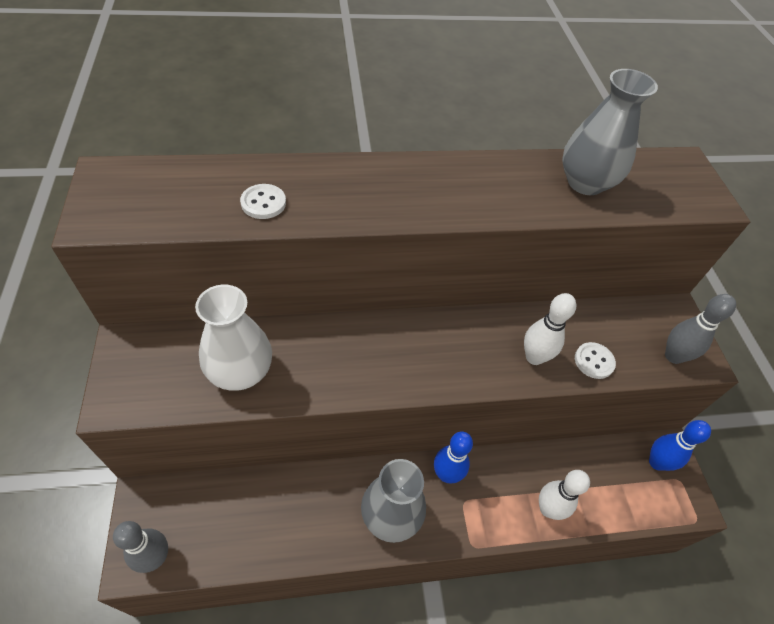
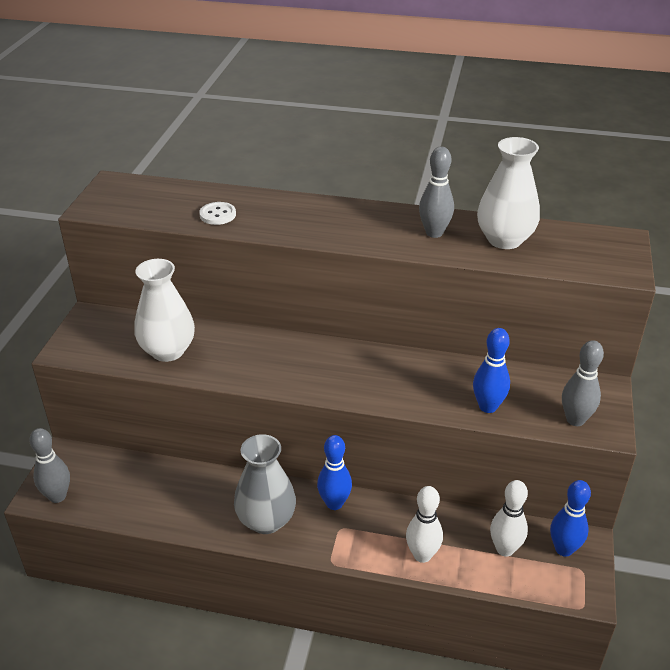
camera: 25 degrees right, 15 degrees down
white bowling pin [524,293,576,365] -> white bowling pin moved to [490,480,528,557]
grey vase [562,69,658,195] -> white vase [477,137,540,249]
white button [575,342,616,379] -> blue bowling pin [473,328,510,413]
none -> grey bowling pin [419,147,454,238]

